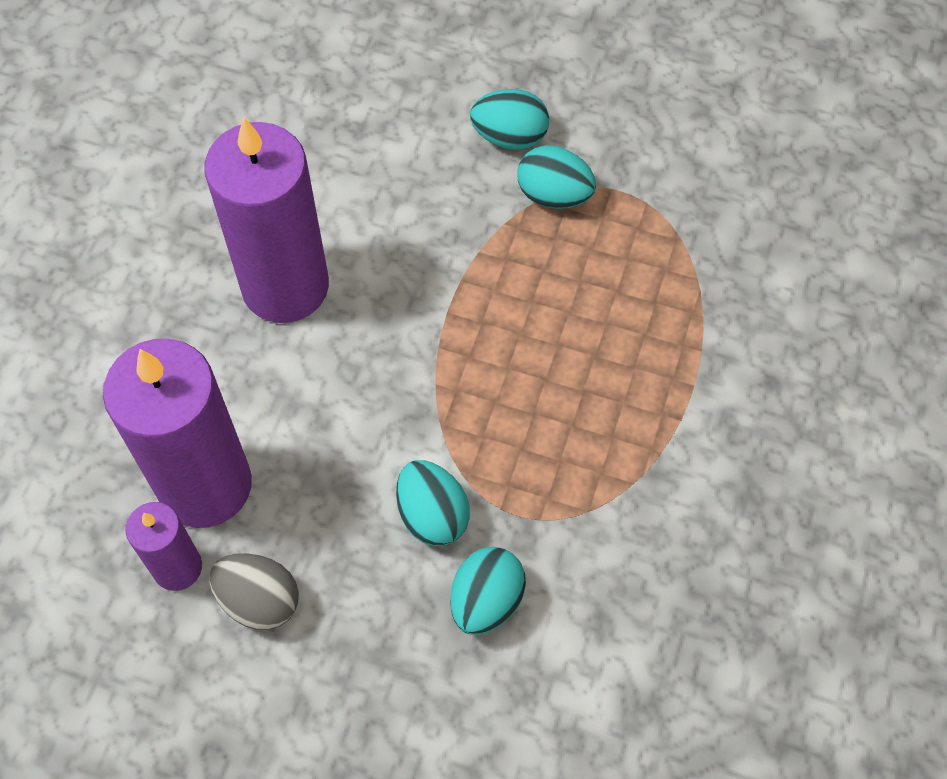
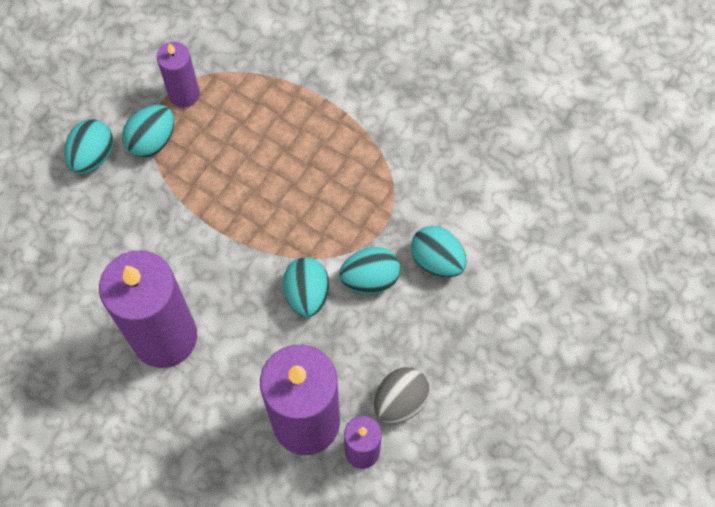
camera: 75 degrees left, 5 degrees up
none -> purple candle [157,42,200,108]
none -> turquoise egg [283,258,329,317]

